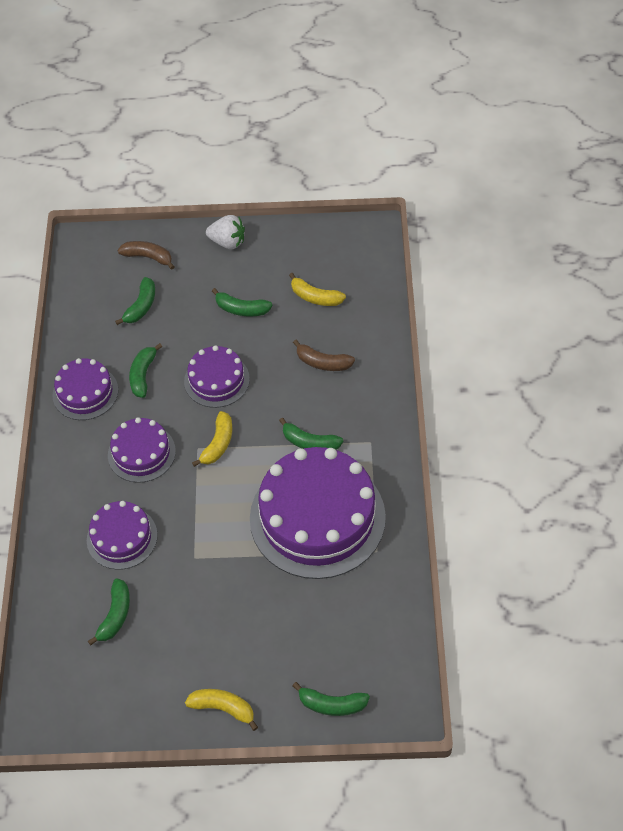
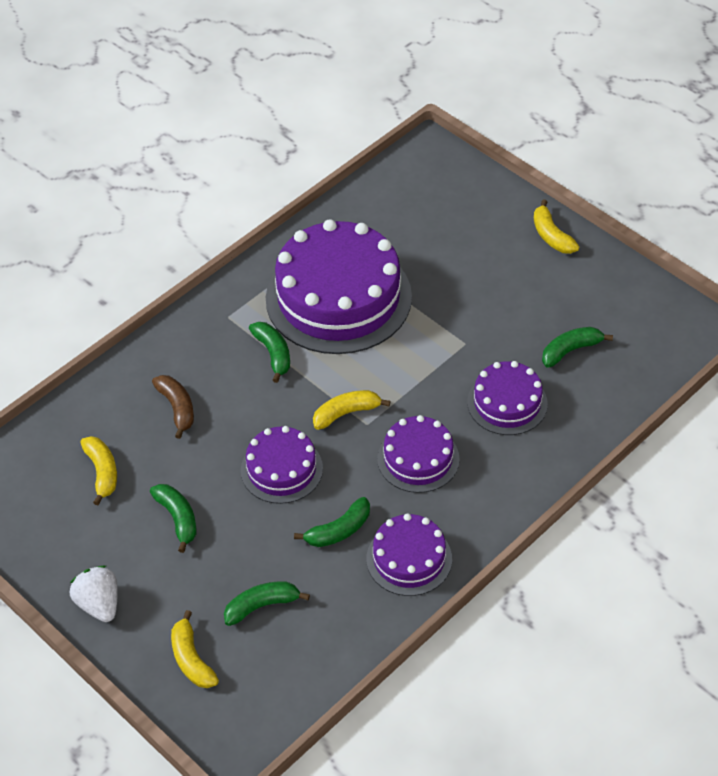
camera: 135 degrees left, 5 degrees down
brown banana [118,241,174,270] -> yellow banana [171,610,219,688]
green banana [293,682,370,716] -> none

